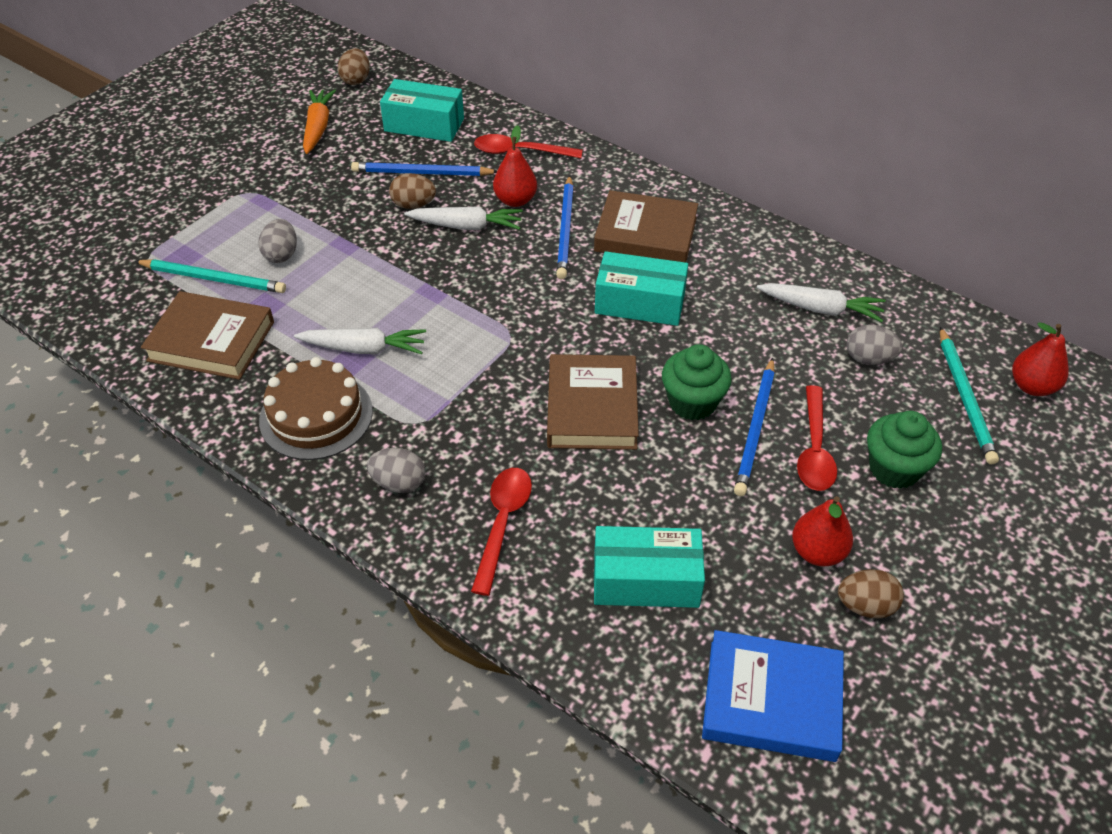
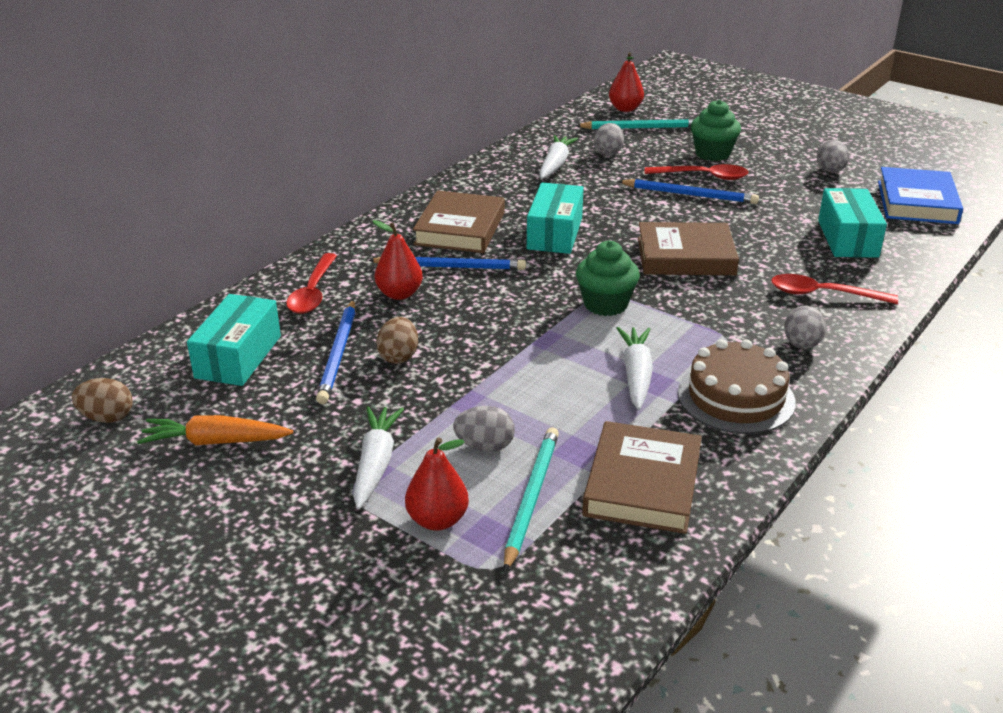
camera: 90 degrees left, 15 degrees down
white carrot [404,206,523,230] -> white carrot moved to [353,406,404,509]
green cupcake [662,344,732,420] -> green cupcake moved to [576,240,640,316]
red pear [792,496,853,567] -> red pear moved to [405,437,469,531]
brown egg [838,569,904,619] -> grey egg [817,140,849,172]

